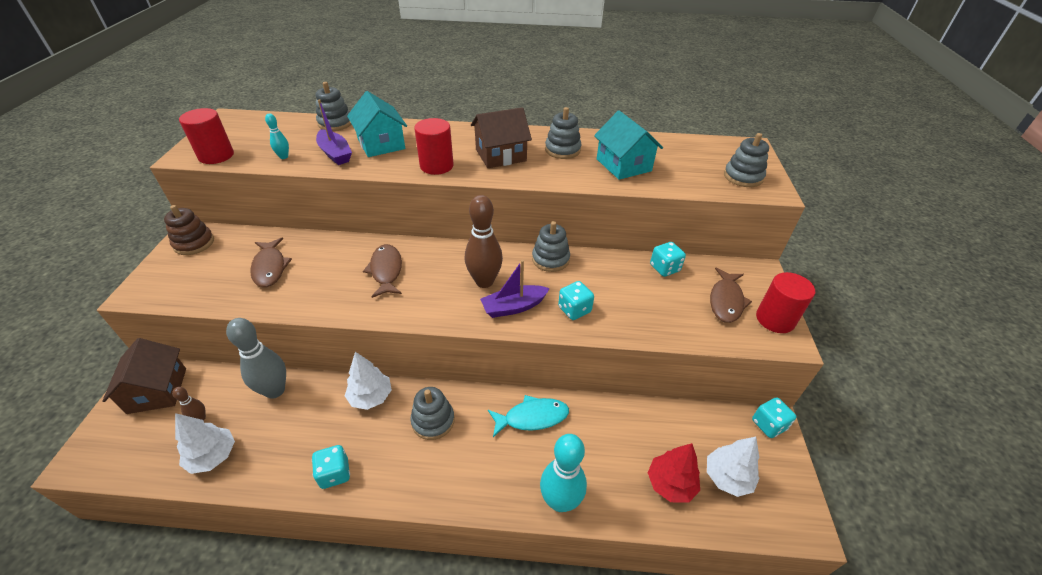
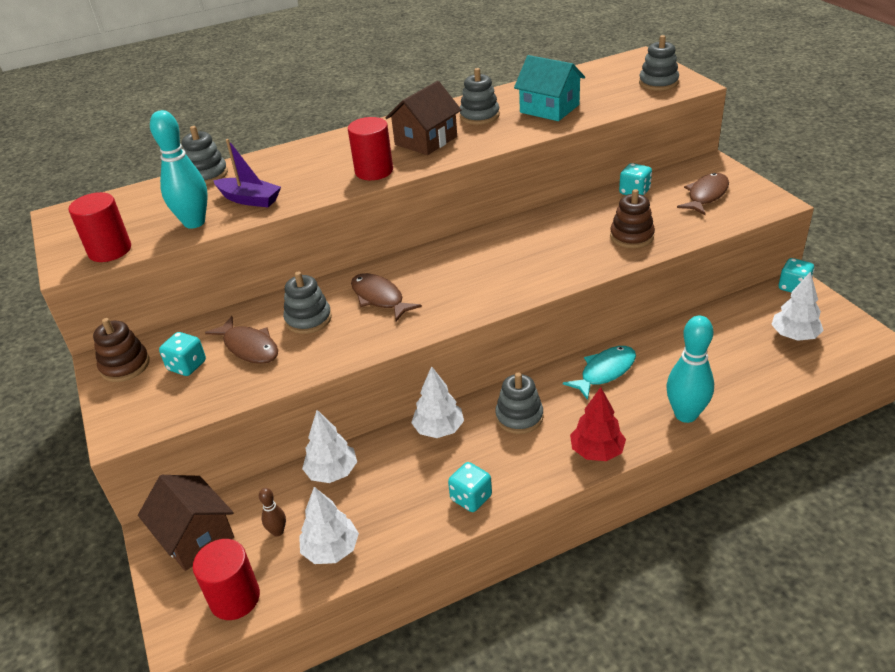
camera: 25 degrees left, 5 degrees down
grey bowling pin [226,318,286,399] -> white tree [302,410,357,483]
turquoise bowling pin [265,113,289,159] -> turquoise bowling pin [150,110,208,229], size x2.10
turquoise house [347,91,407,157] -> none
brown bowling pin [465,195,503,288] -> none
purple boat [480,260,550,318] -> none
grey stacking toy [532,221,570,272] -> grey stacking toy moved to [283,271,332,334]
turquoise dice [558,281,594,320] -> turquoise dice moved to [159,332,206,376]
red tree [648,443,700,503] -> red tree moved to [570,387,626,461]
brown fish [710,267,752,323] -> brown fish turned 135 degrees counterclockwise [677,173,729,215]
red cylinder [756,272,815,333] -> red cylinder moved to [193,539,260,620]
none -> brown stacking toy [610,189,655,248]

